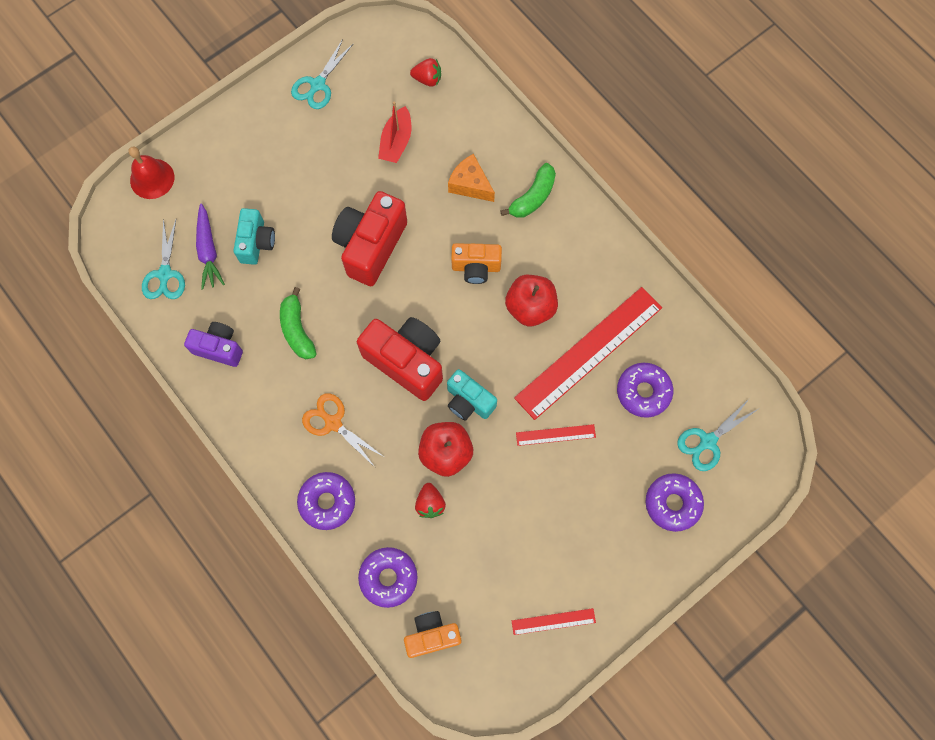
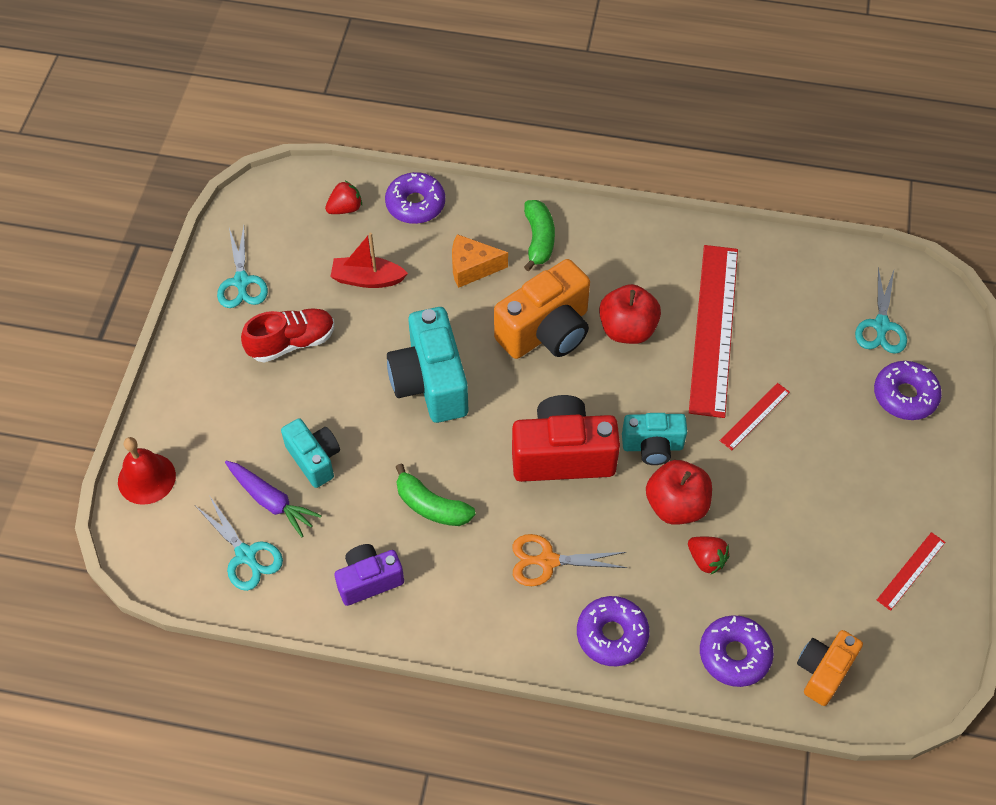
camera: 40 degrees left, 15 degrees down
red camera [332,191,407,286] -> turquoise camera [387,307,468,423]
red boat [378,101,411,163] -> red boat turned 120 degrees clockwise [330,233,408,288]
orange camera [451,243,502,284] -> orange camera [494,259,590,359], size x1.66
purple donut [617,363,673,418] -> purple donut moved to [385,172,445,224]
none -> red shoe [241,308,334,363]

